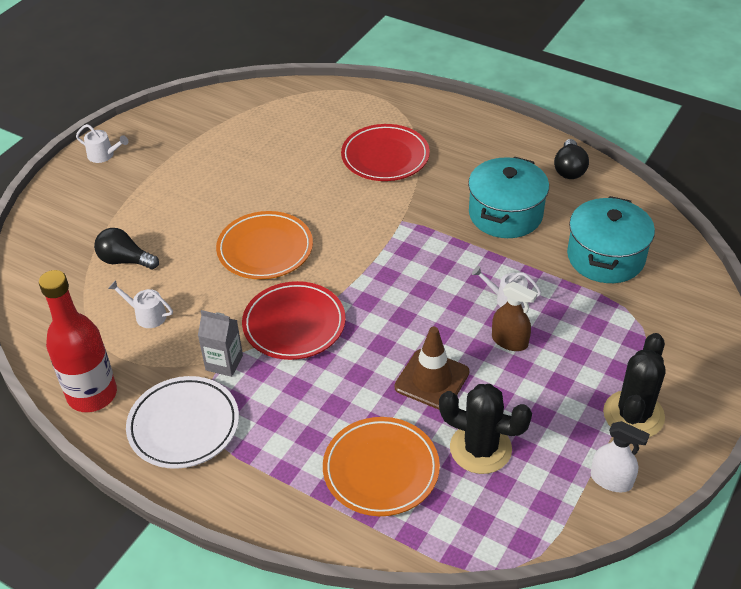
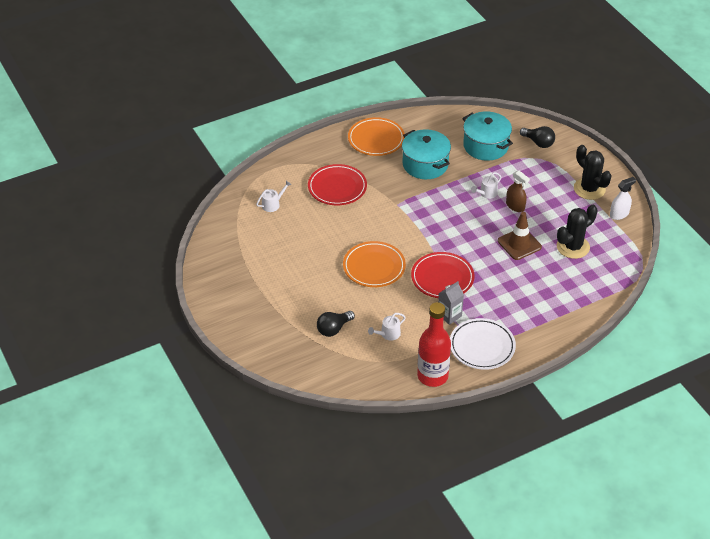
camera: 60 degrees left, 0 degrees up
white watering can [76,124,128,163] -> white watering can moved to [256,181,291,212]
orange plate [323,417,440,516] -> orange plate moved to [348,117,405,156]
brown spray bottle [492,282,537,351] -> brown spray bottle turned 75 degrees clockwise [506,170,530,212]
black light bulb [554,139,589,179] -> black light bulb moved to [520,126,555,148]

